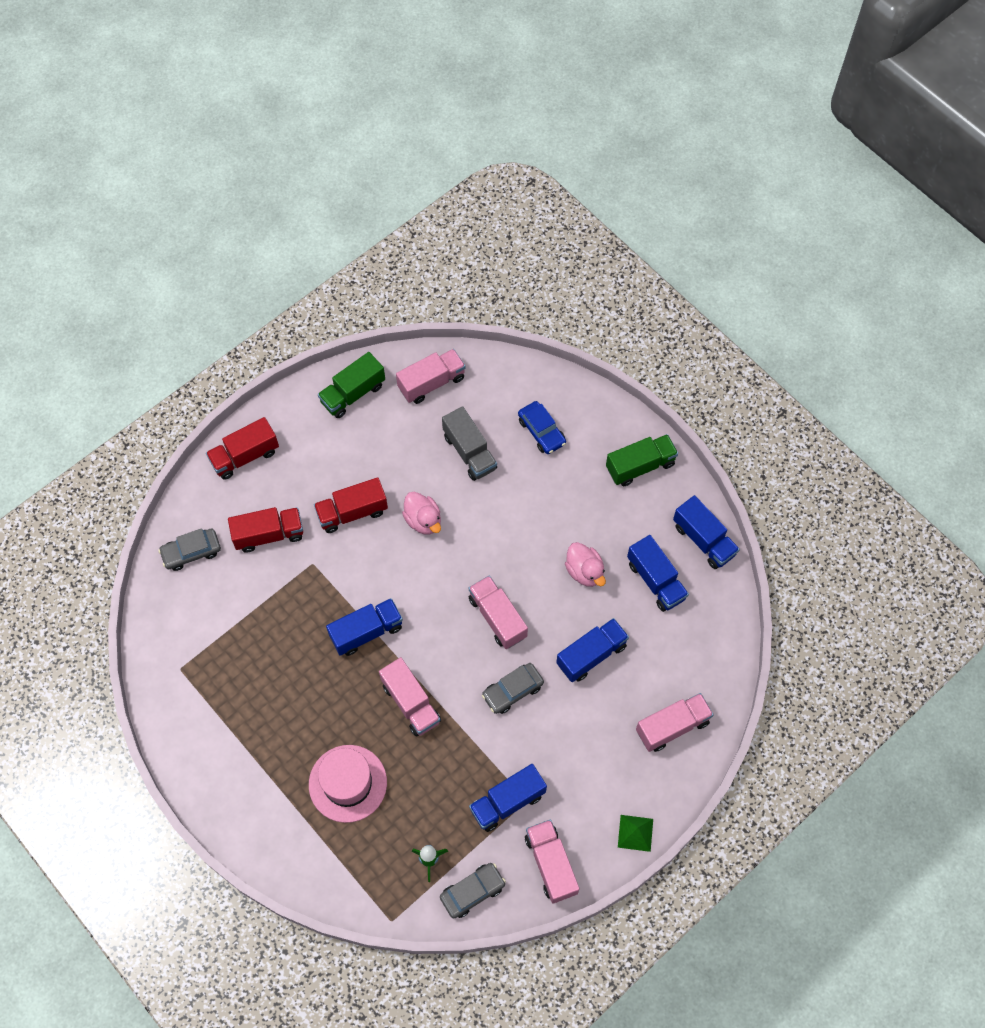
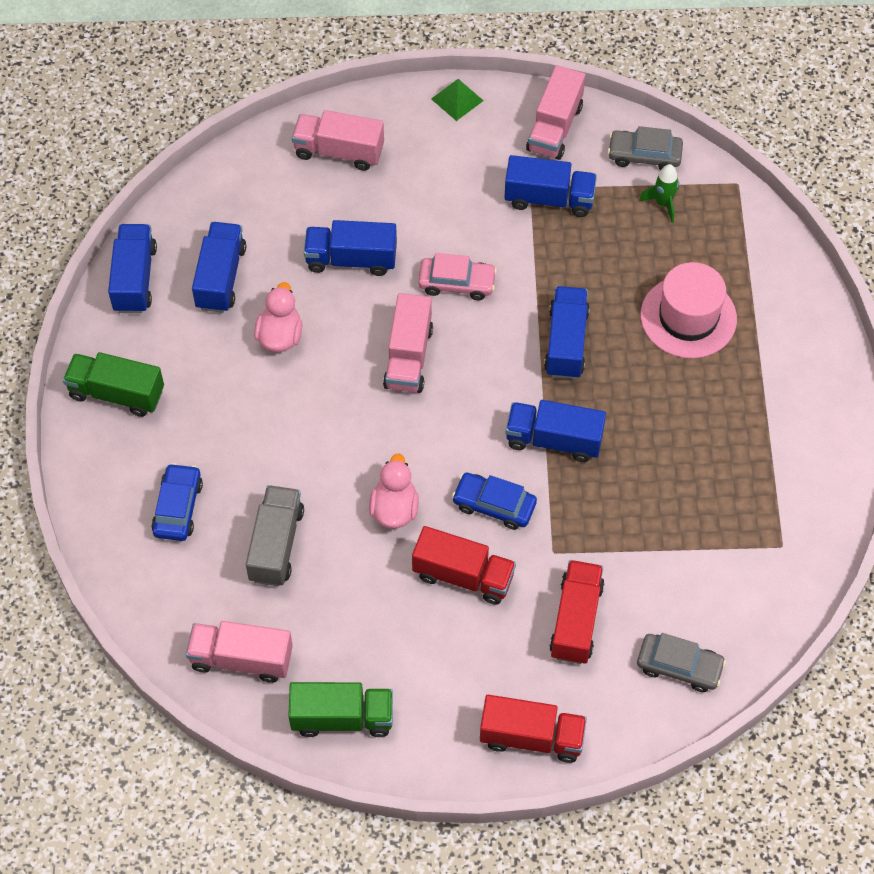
camera: 140 degrees left, 5 degrees down
red truck [228,507,303,553] -> red truck turned 75 degrees clockwise [549,560,604,664]
pink truck [379,657,441,737] -> blue truck [544,286,590,379]
grey car [482,663,544,714] -> pink car [418,253,497,300]
none -> blue car [452,473,537,530]

